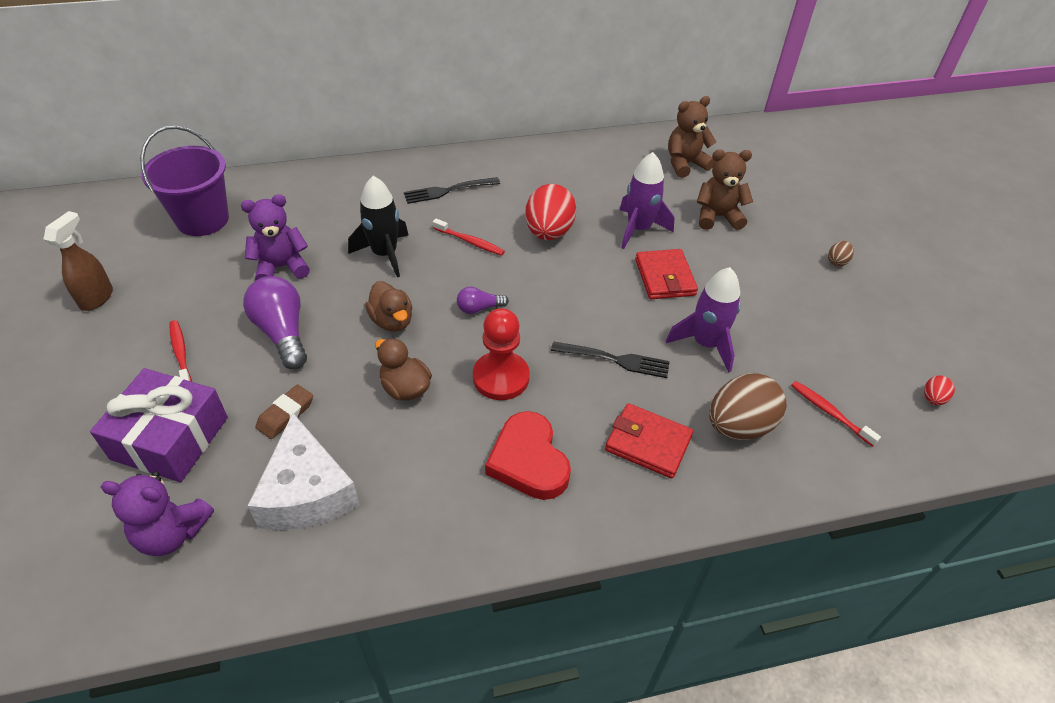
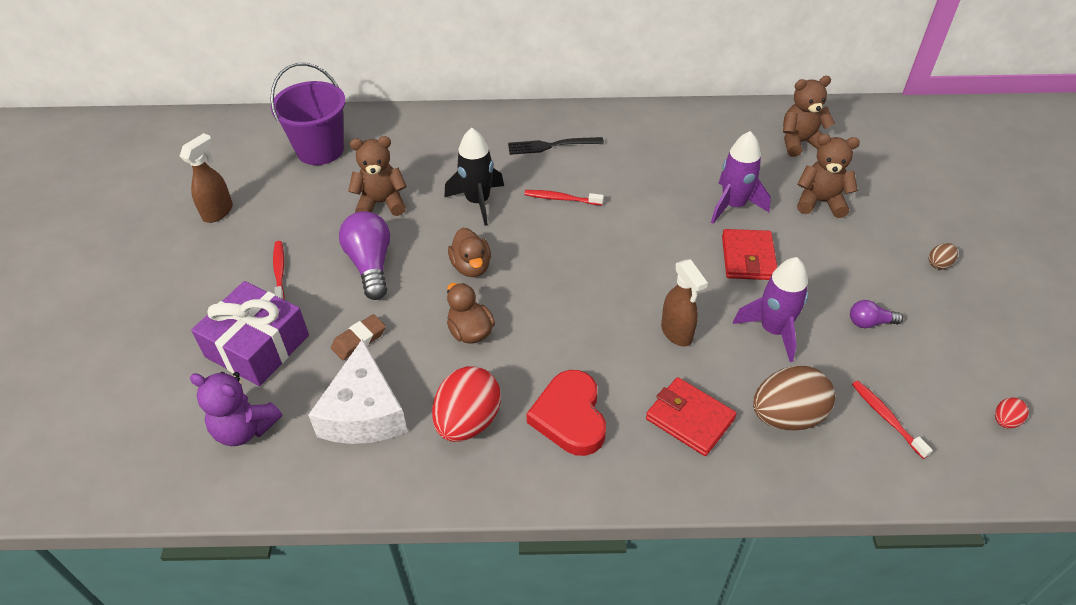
camera: 15 degrees right, 0 degrees up
purple teddy bear [241,194,310,281] -> brown teddy bear [348,136,407,216]
red toothbrush [433,219,505,256] -> red toothbrush turned 150 degrees clockwise [524,190,604,205]
purple light bulb [457,287,509,314] -> purple light bulb moved to [850,300,903,328]
red pawn [473,308,530,400] -> none
red egg [525,184,576,240] -> red egg moved to [432,366,501,442]
black fork [551,341,670,378] -> brown spray bottle [661,259,708,347]

